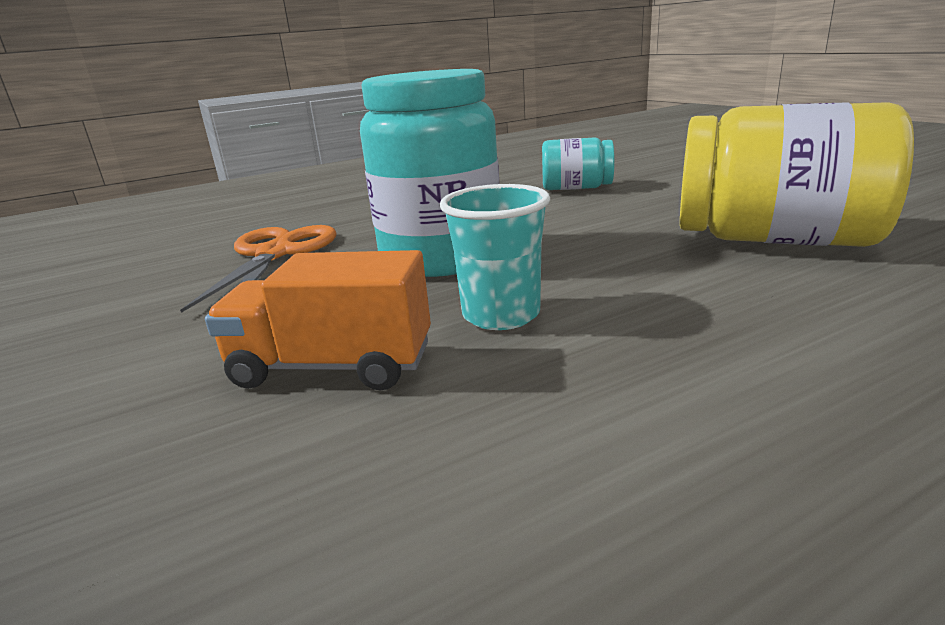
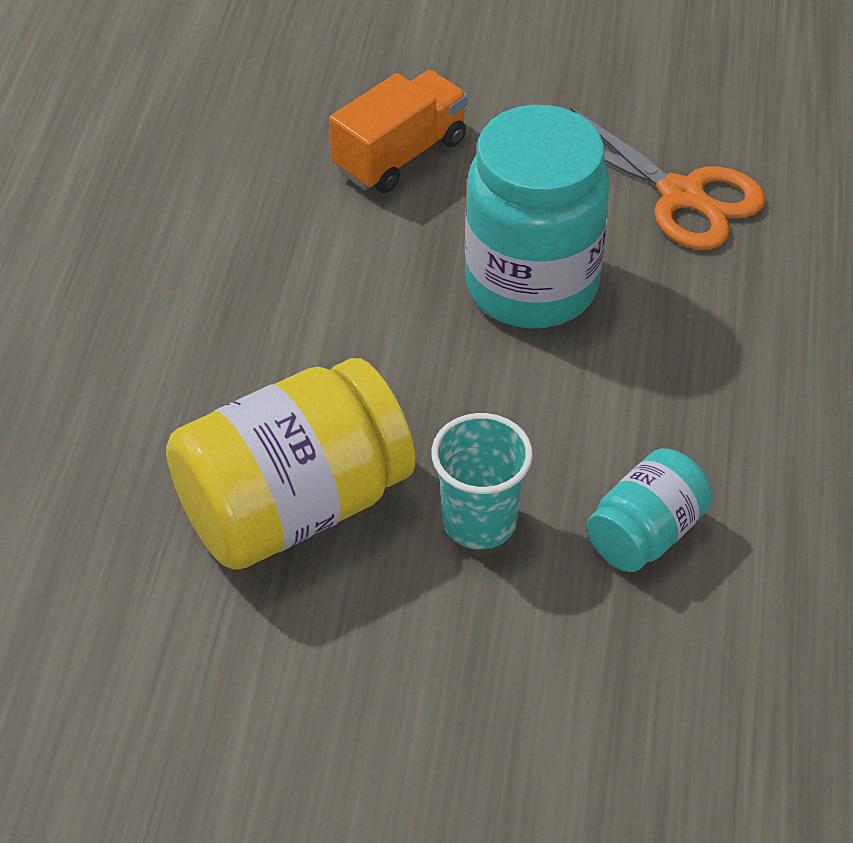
camera: 125 degrees right, 25 degrees up
turquoise cup [440,184,550,330] -> turquoise cup moved to [432,413,533,549]

